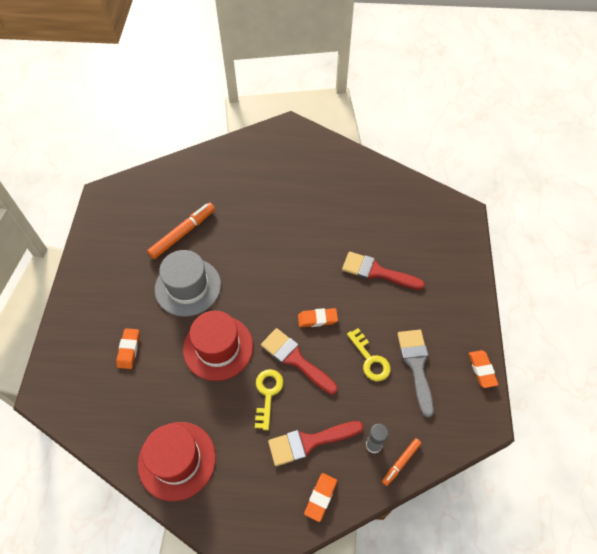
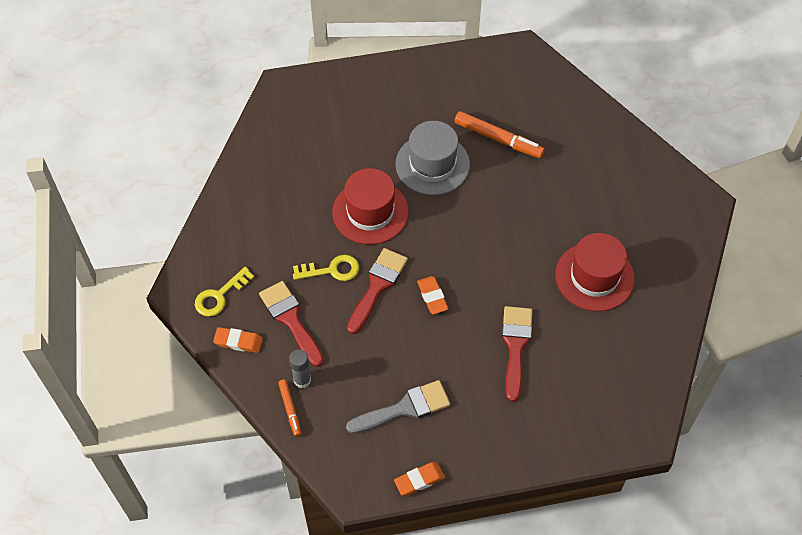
camera: 75 degrees right, 0 degrees up
orange eraser [116,328,140,369] -> none
red hat [138,422,216,501] -> red hat moved to [555,233,634,312]
yellow key [347,328,391,381] -> yellow key moved to [195,267,254,317]
orange marker [382,438,421,486] -> orange marker turned 135 degrees counterclockwise [278,380,301,437]

